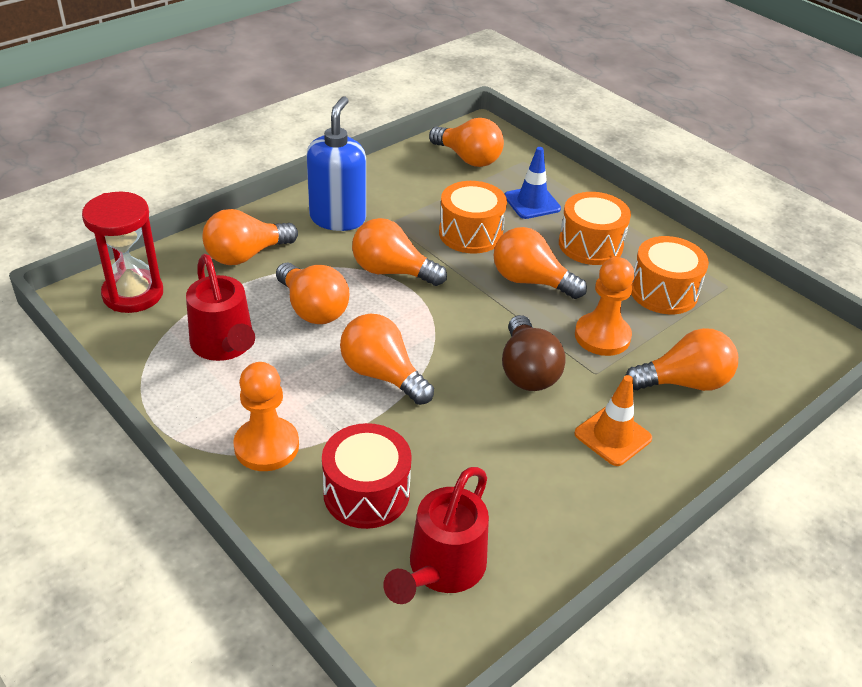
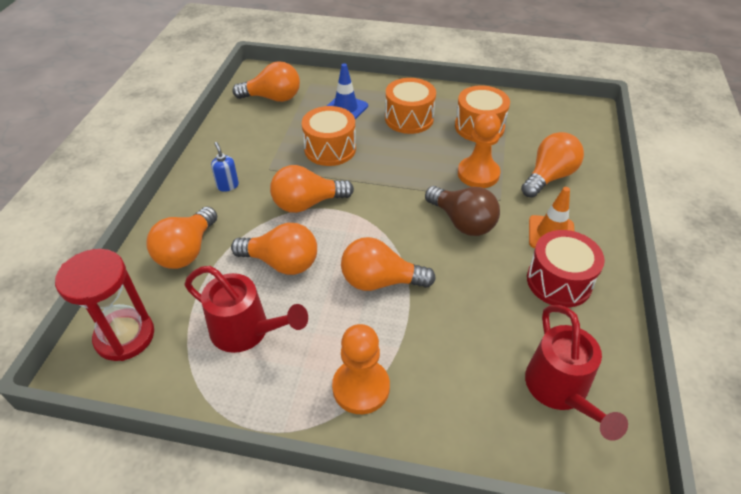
camera: 35 degrees left, 5 degrees up
blue soap dispenser [307,96,366,231] -> blue soap dispenser [211,142,239,192], size x0.45
red drum [322,423,412,529] -> red drum moved to [527,230,605,308]
orange light bulb [493,227,587,299] -> none

